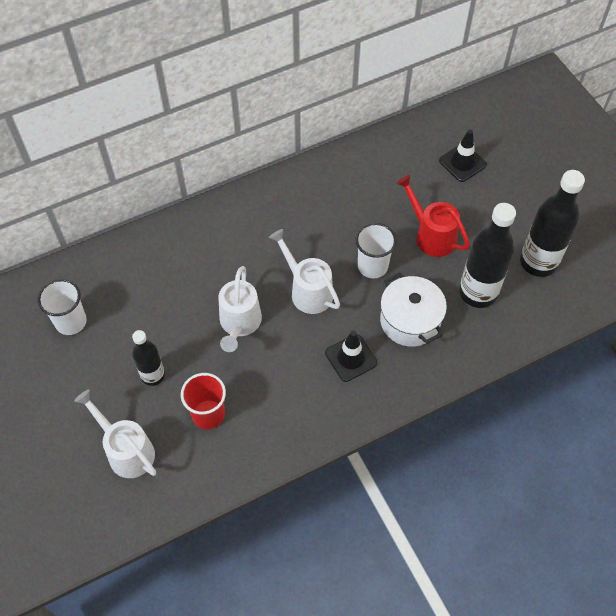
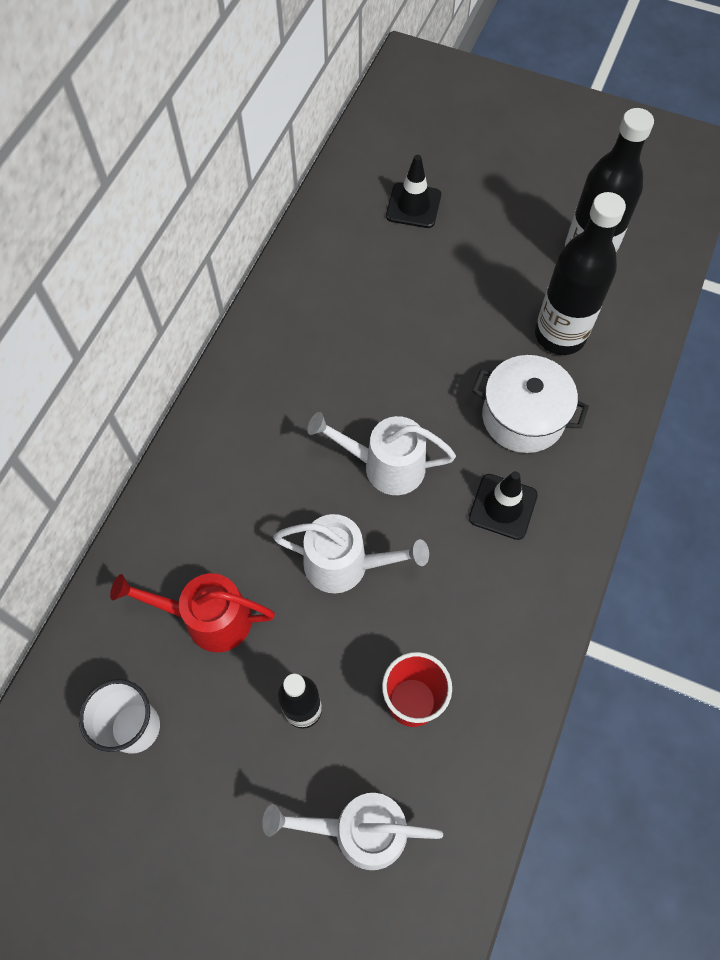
camera: 40 degrees left, 5 degrees up
white watering can [218,266,262,352] -> white watering can turned 45 degrees counterclockwise [273,514,429,593]
white cup [355,223,397,279] -> none
red watering can [396,175,470,257] -> red watering can moved to [110,573,275,652]

